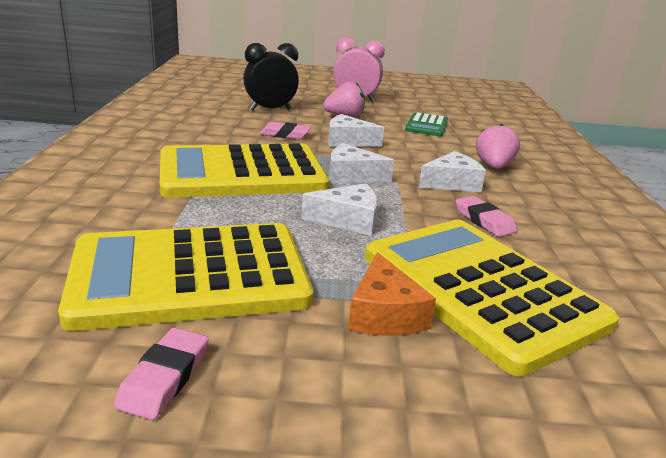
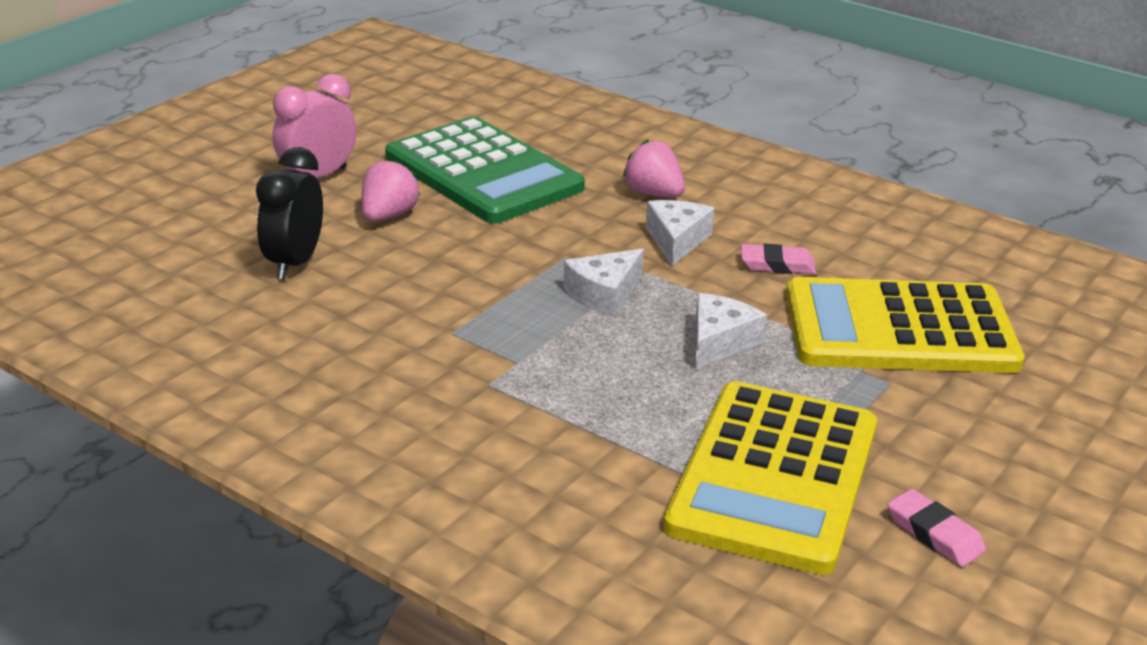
camera: 55 degrees left, 5 degrees up
yellow calculator [160,144,329,198] -> none
pink eraser [259,122,311,139] -> none
white cheese [328,114,384,147] -> none
orange cheese [348,252,436,335] -> none
green calculator [405,112,448,136] -> green calculator [385,117,585,224], size x2.14

